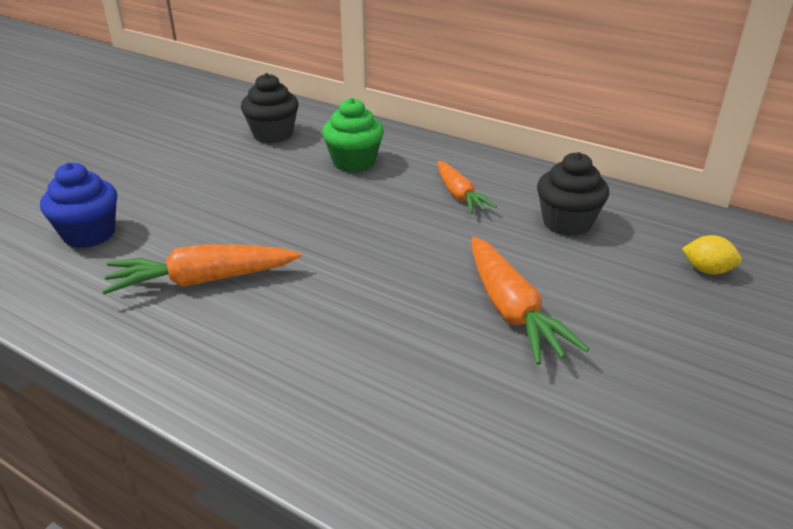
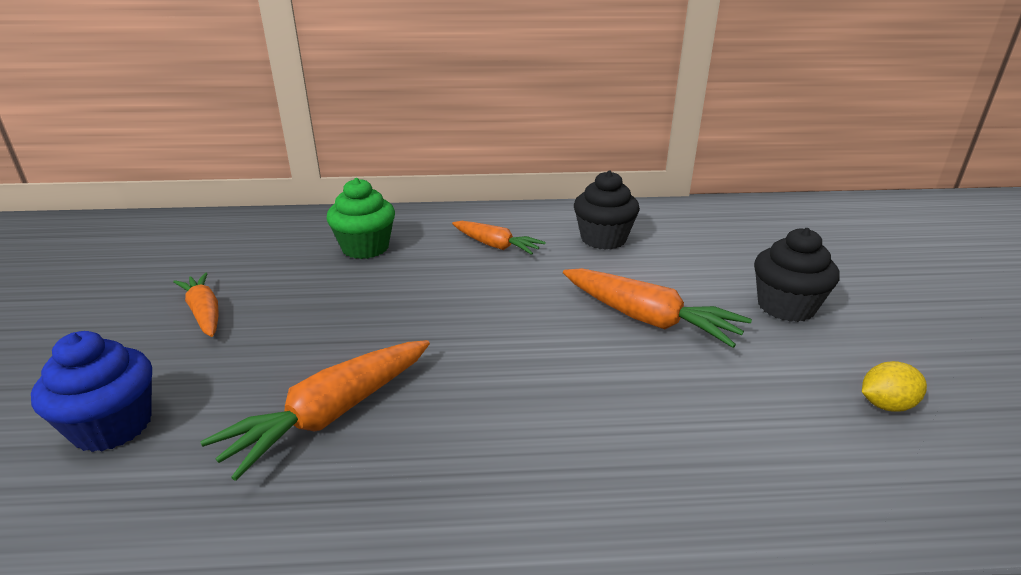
camera: 35 degrees left, 5 degrees down
black cupcake [241,73,299,143] -> black cupcake moved to [754,228,840,322]
yellow lemon [682,235,742,274] -> yellow lemon moved to [862,361,927,412]
none -> orange carrot [173,273,219,337]

